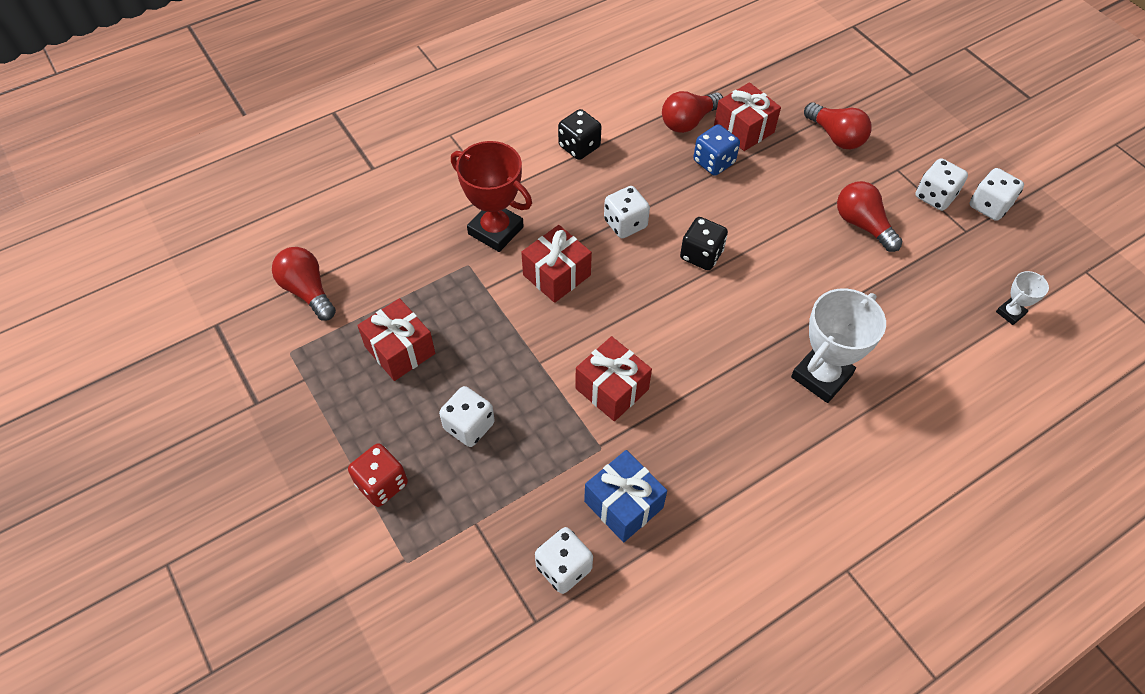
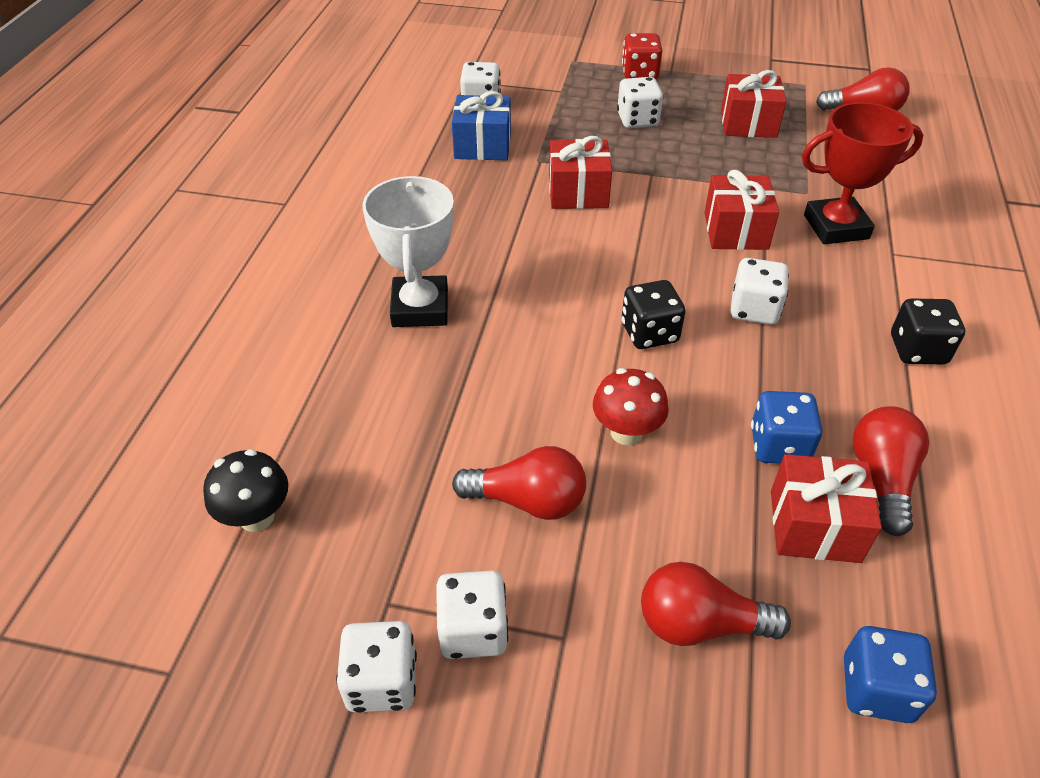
camera: 135 degrees right, 10 degrees down
white trophy [996,271,1049,325] -> black mushroom [203,449,288,532]
none -> red mushroom [593,368,669,445]
none -> blue dice [844,626,937,723]

